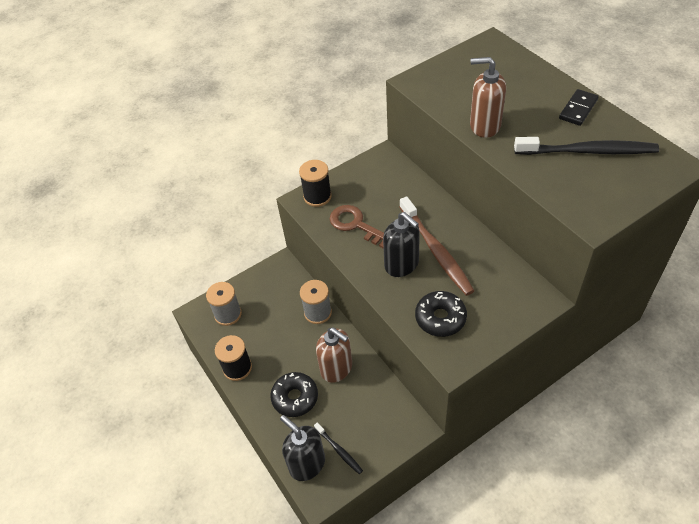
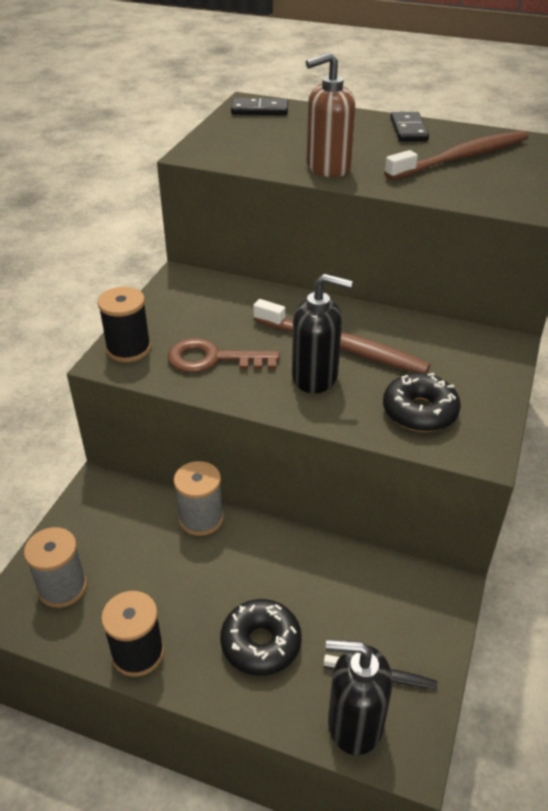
camera: 40 degrees left, 10 degrees down
brown soap dispenser [316,328,352,383] -> none
black toothbrush [514,137,659,155] -> brown toothbrush [384,130,528,180]
none -> black domino [231,98,288,115]

